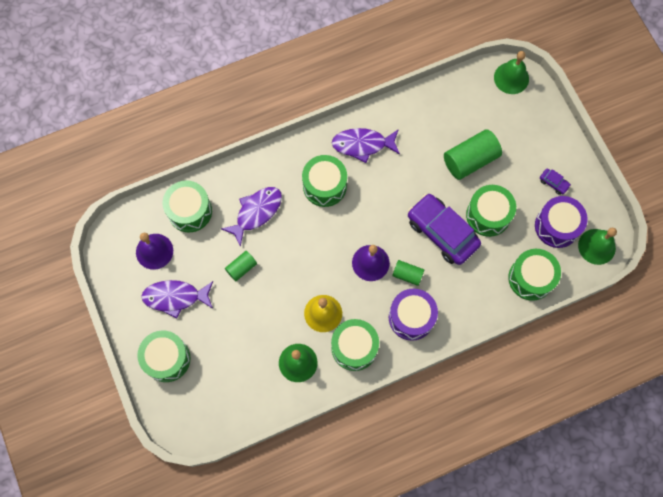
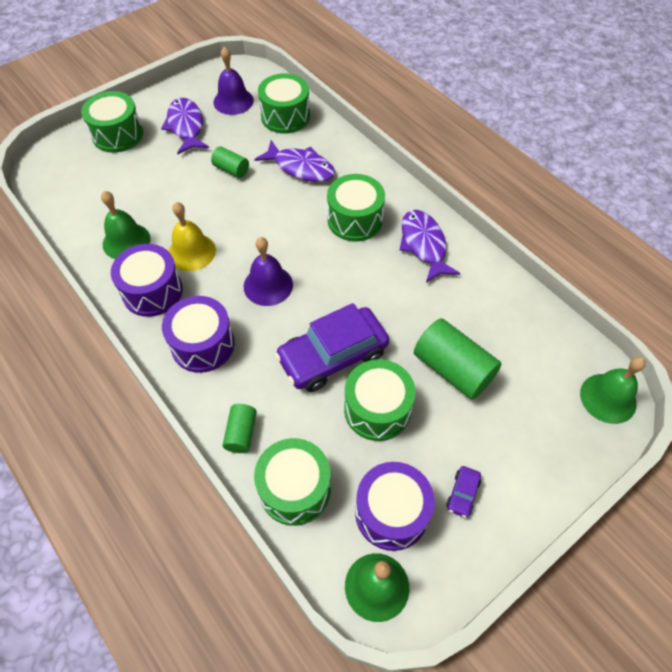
camera: 75 degrees right, 15 degrees down
green drum [331,319,379,371] -> purple drum [111,244,183,317]
green cylinder [392,260,424,286] -> green cylinder moved to [222,404,257,453]
purple car [408,194,481,265] -> purple car turned 150 degrees counterclockwise [275,303,389,392]

